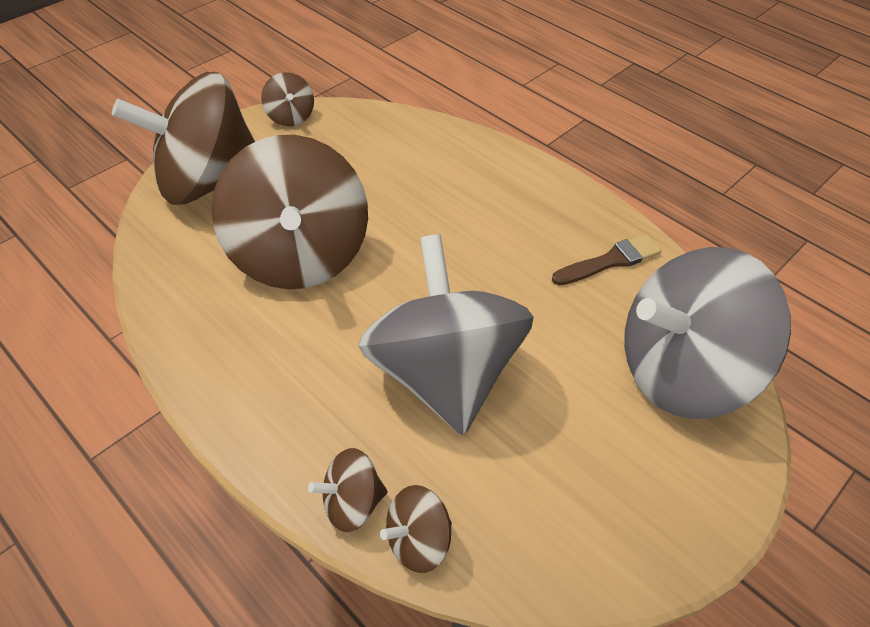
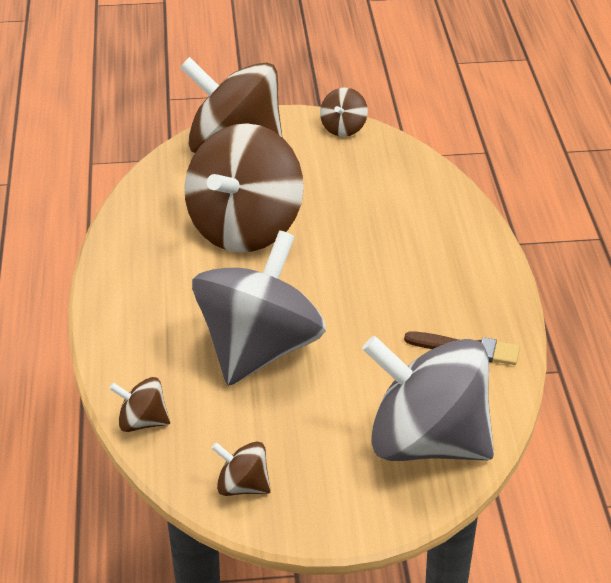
camera: 40 degrees right, 10 degrees down
brown spinning top [308,448,388,532] -> brown spinning top moved to [212,441,271,496]

